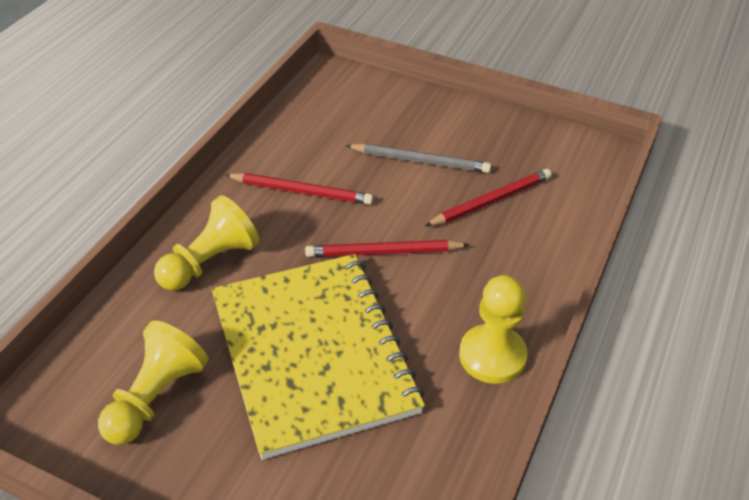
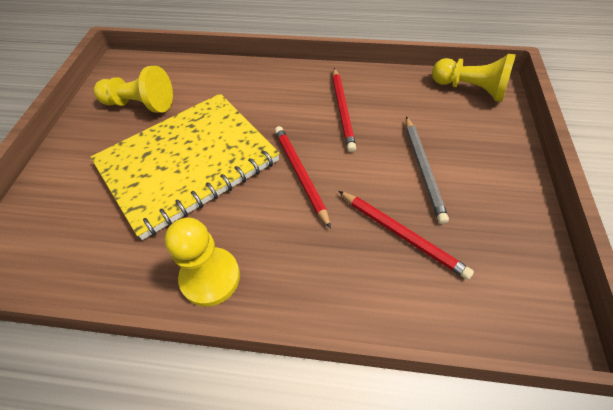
camera: 75 degrees right, 10 degrees up
yellow pawn [154,195,259,291] -> yellow pawn moved to [432,54,516,102]

